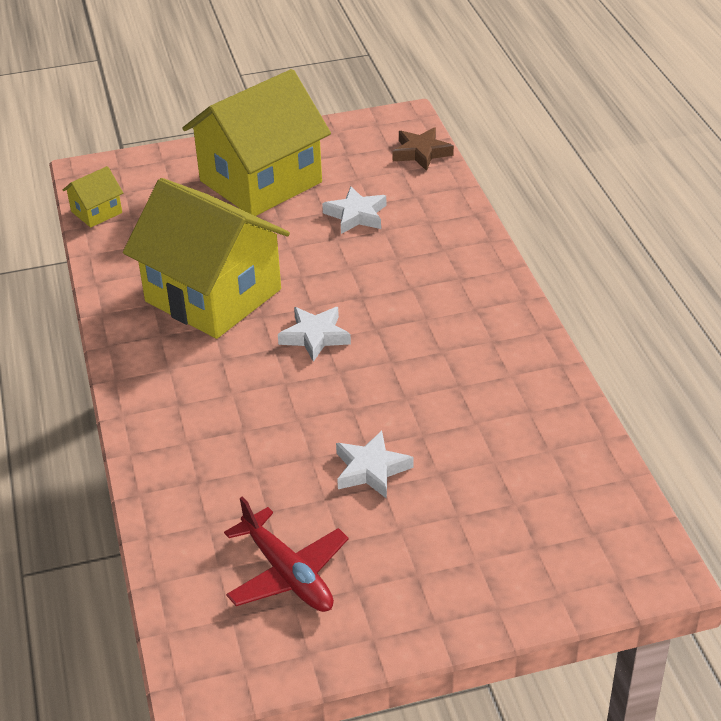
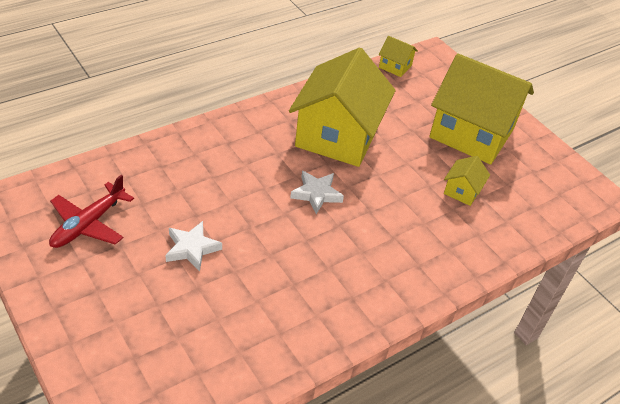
camera: 65 degrees right, 5 degrees up
white star [322,186,386,234] -> yellow house [444,156,490,206]
brown star [393,127,454,171] -> none

